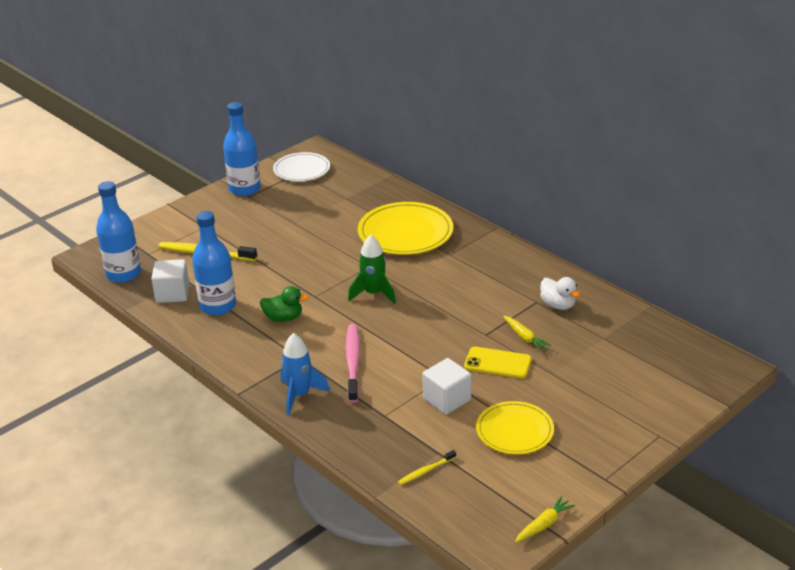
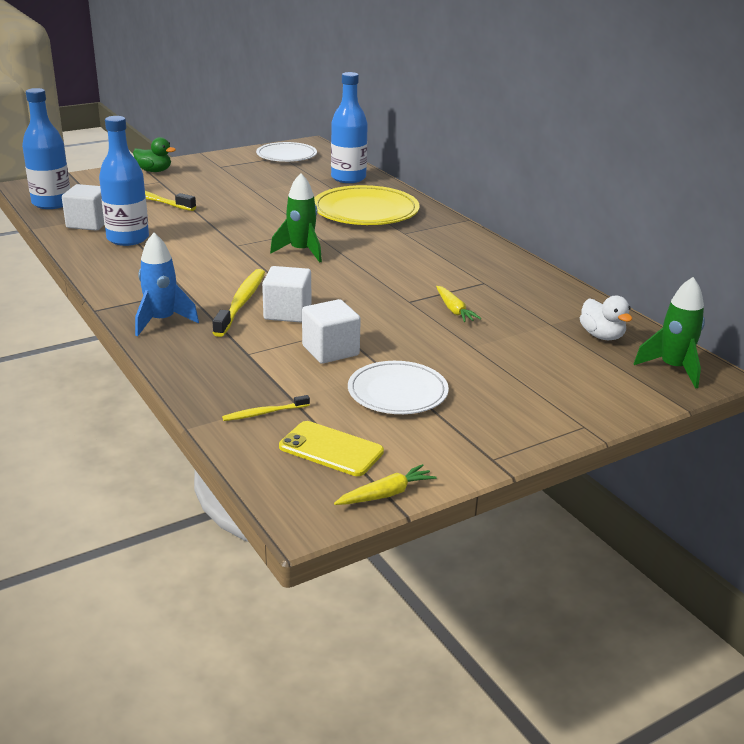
camera: 10 degrees right, 5 degrees down
blue bottle [223,102,261,196] -> blue bottle moved to [331,72,368,183]
green duck [260,286,308,322] -> green duck moved to [133,137,176,172]
pink toothbrush [345,324,360,403] -> yellow toothbrush [212,269,265,337]
yellow phone [464,347,532,379] -> yellow phone moved to [279,421,384,476]
yellow plate [476,401,554,454] -> white plate [348,361,449,414]
white duck [540,277,580,310] -> white duck moved to [580,296,632,340]
none -> white cube [262,266,311,323]
none -> green rocket [634,277,705,389]

